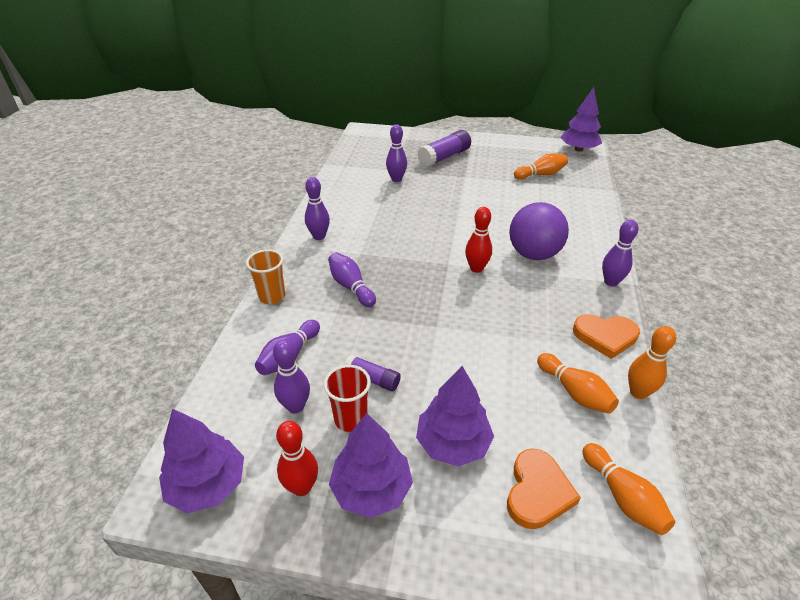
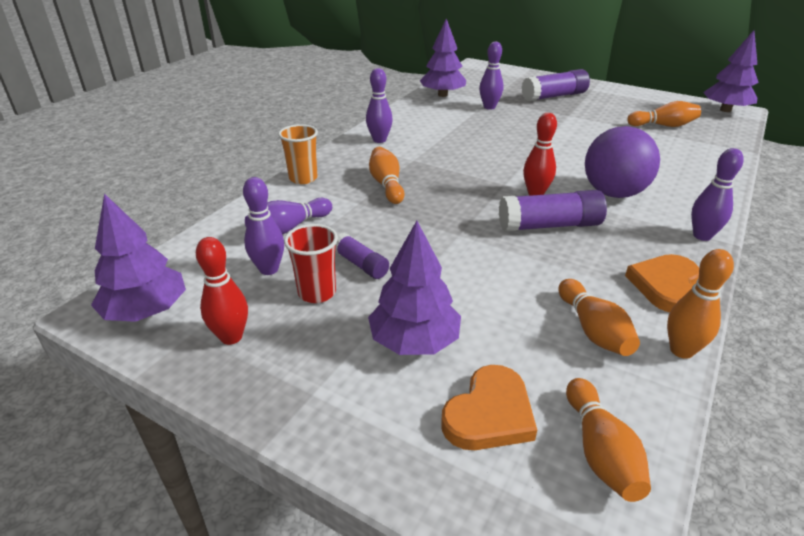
camera: 20 degrees right, 5 degrees down
purple bowling pin [328,252,376,307] -> orange bowling pin [369,147,405,204]
purple tree [329,413,413,518] -> purple tree moved to [420,19,466,97]
orange heart [573,314,640,359] -> orange heart turned 90 degrees clockwise [625,254,699,312]
none -> purple glue stick [499,190,607,232]

